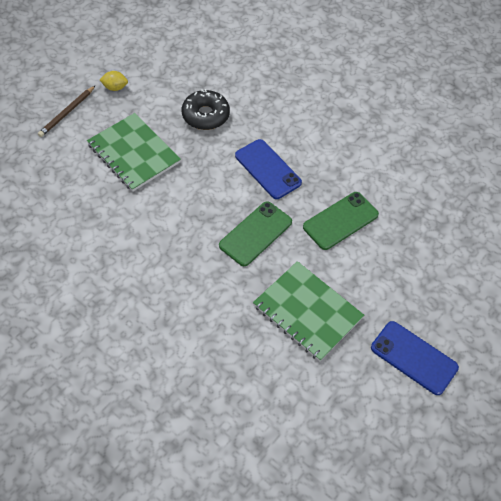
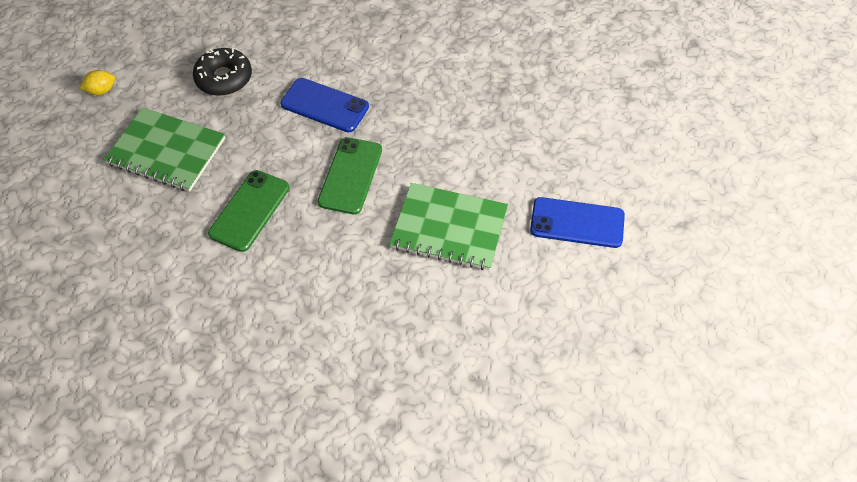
camera: 25 degrees left, 0 degrees up
brown pencil [38,86,95,137] -> none
green phone [303,192,379,250] -> green phone moved to [208,170,289,252]

